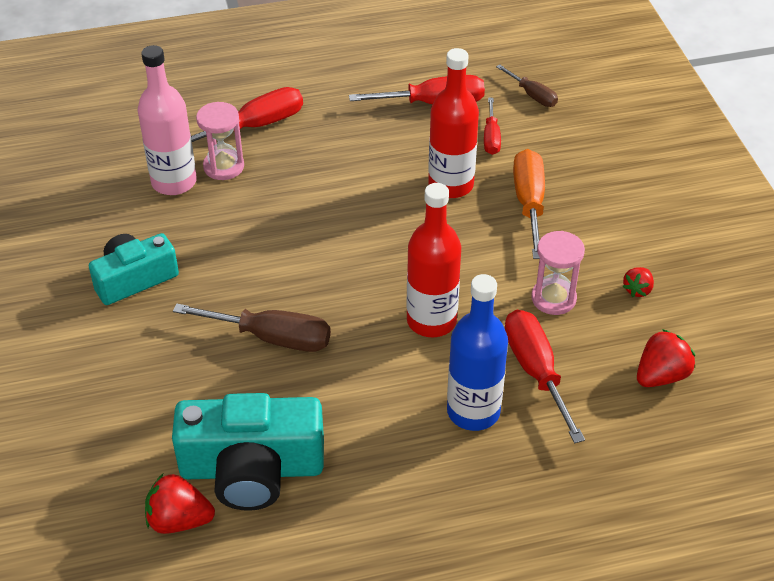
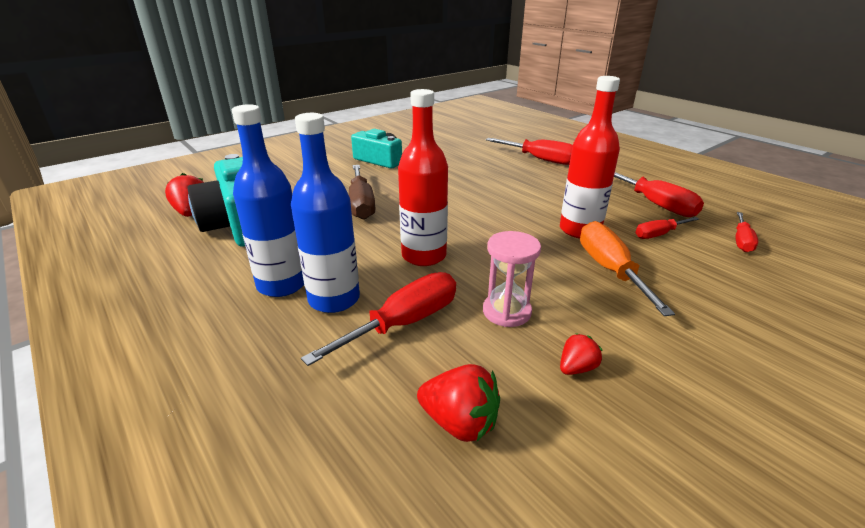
camera: 65 degrees right, 15 degrees down
pink bottle [138,45,197,195] -> none
pink hourglass [196,102,244,180] -> none
brown screwdriver [496,64,558,107] -> red screwdriver [735,212,758,252]
orange screwdriver [513,149,545,259] -> orange screwdriver turned 75 degrees counterclockwise [580,221,675,316]
red strawberry [622,267,654,297] -> red strawberry turned 135 degrees clockwise [560,333,602,375]
none -> blue bottle [232,104,304,297]

